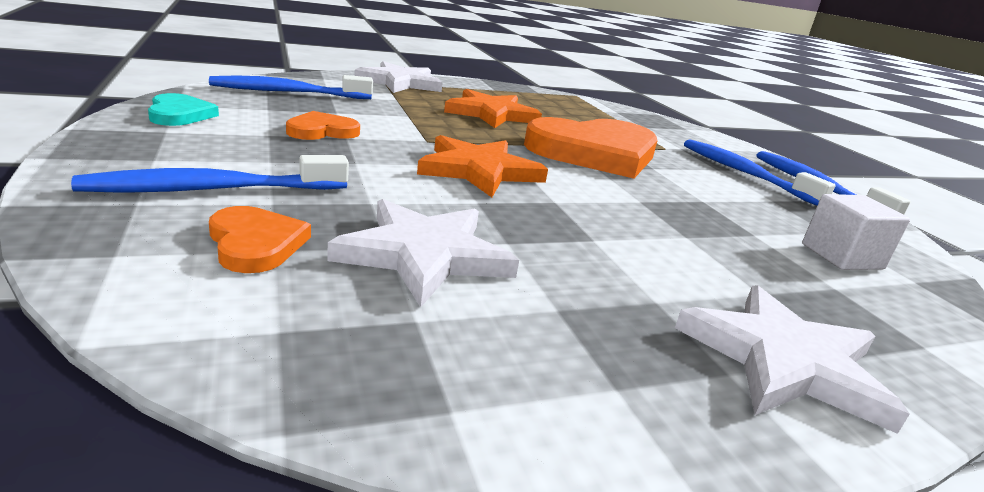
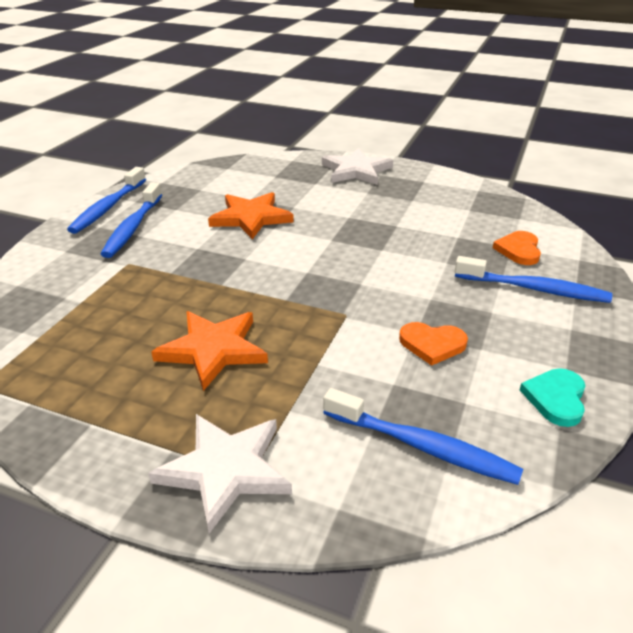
camera: 135 degrees left, 10 degrees up
white star [327,199,519,307] -> none
orange star [417,135,548,197] -> orange star moved to [208,192,294,240]
orange heart [524,117,658,179] -> none
white cube [802,194,910,270] -> none

